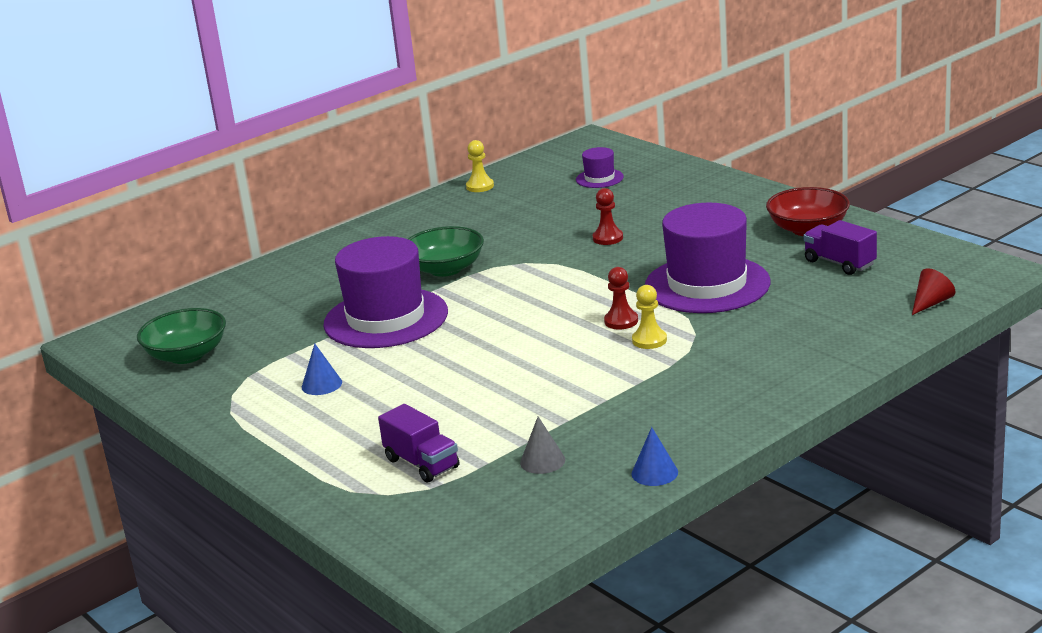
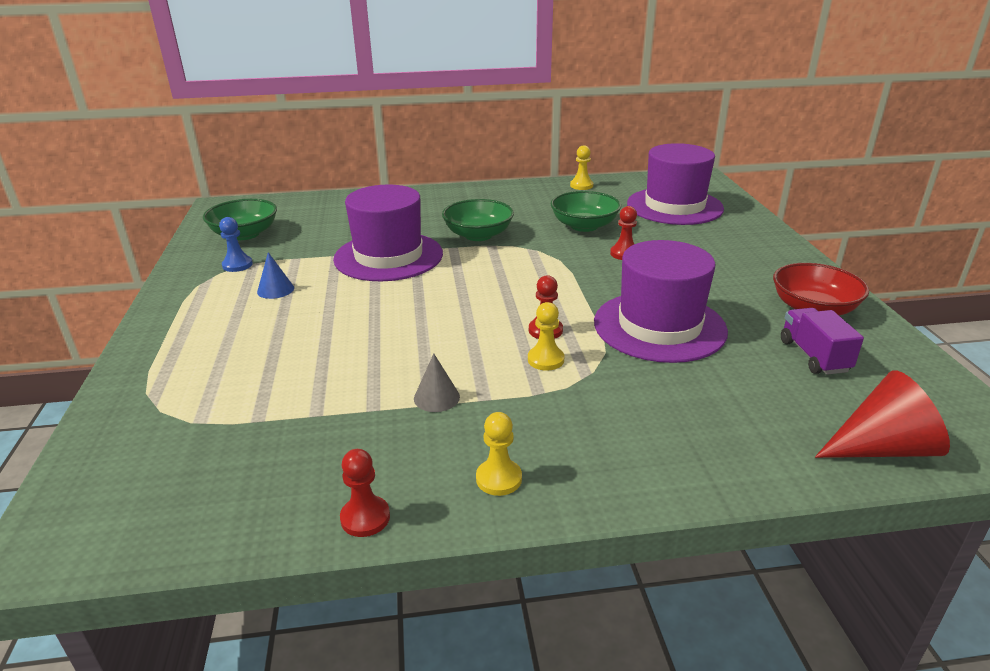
camera: 30 degrees right, 5 degrees up
purple truck [378,404,459,482] -> none
grey cone [520,417,565,474] -> grey cone moved to [414,353,460,412]
purple hat [576,147,624,188] -> purple hat [627,143,724,225], size x2.24
blue cone [632,427,678,486] -> red pawn [340,449,390,537]
red cone [912,268,955,315] -> red cone [815,371,950,458], size x1.77
none -> blue pawn [219,217,253,272]
none -> yellow pawn [476,412,522,496]
none -> green bowl [551,191,621,232]

